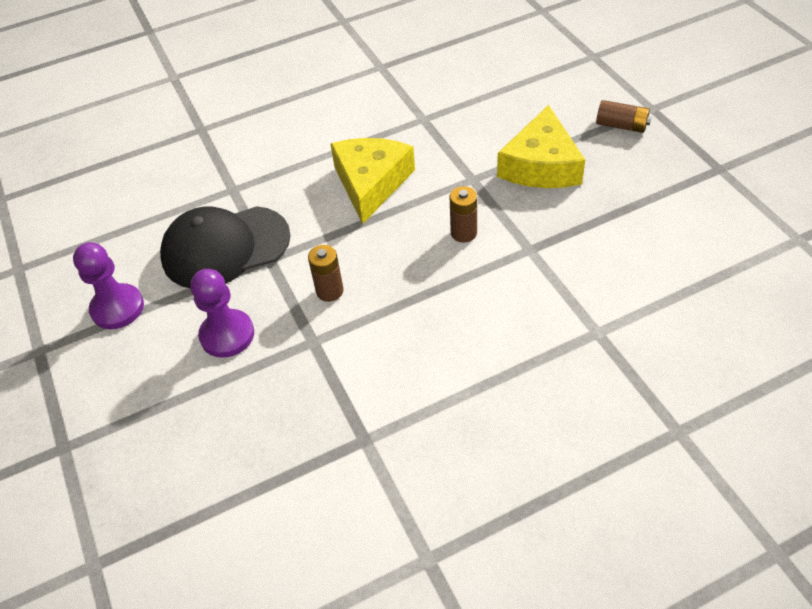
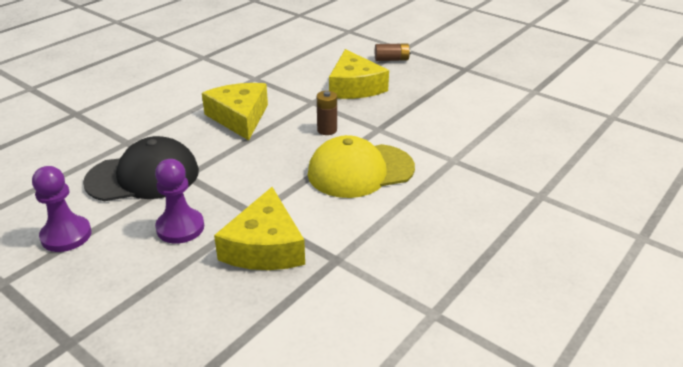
camera: 30 degrees left, 15 degrees down
black cap [160,206,291,288] -> black cap turned 150 degrees counterclockwise [83,136,199,201]
brown battery [308,245,344,302] -> none
none -> yellow cheese [214,187,305,270]
none -> yellow cap [308,135,415,198]

